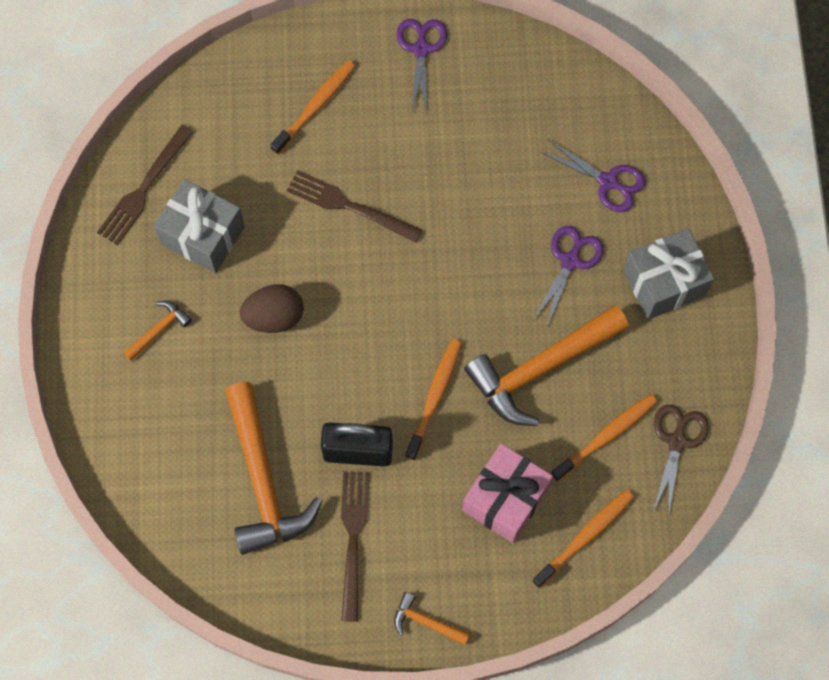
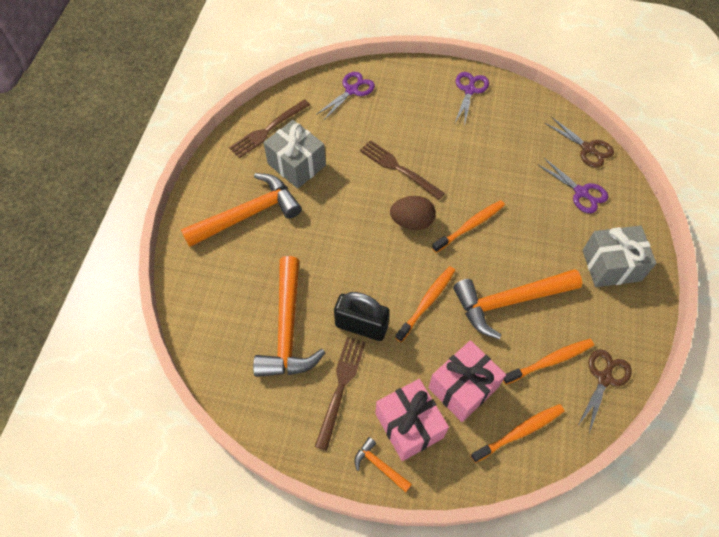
camera: 15 degrees right, 10 degrees down
orange hammer [123,301,192,361] -> orange hammer [181,173,302,247], size x2.24
brown egg [240,284,304,333] -> brown egg moved to [390,196,436,230]
orange toothbrush [270,60,356,155] -> orange toothbrush moved to [432,200,505,253]
purple scissors [533,226,603,326] -> purple scissors moved to [316,72,375,121]
none -> pink gift [375,379,449,461]
none -> brown scissors [545,117,614,168]

